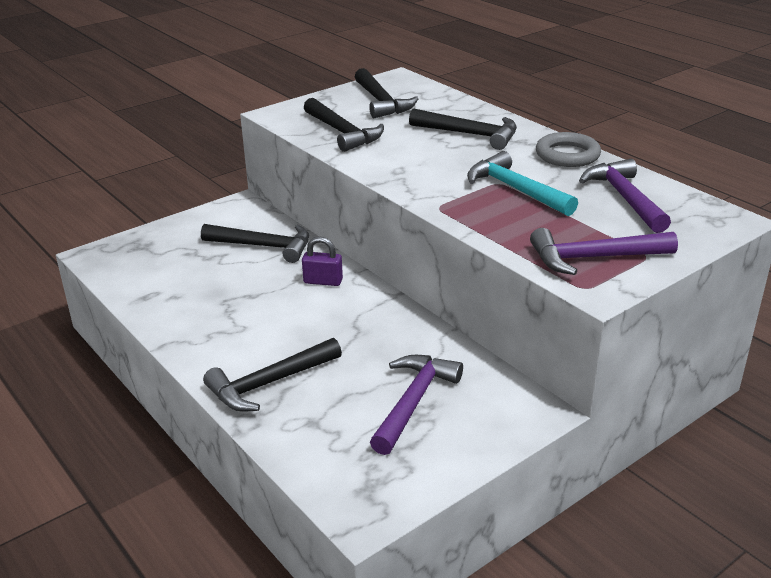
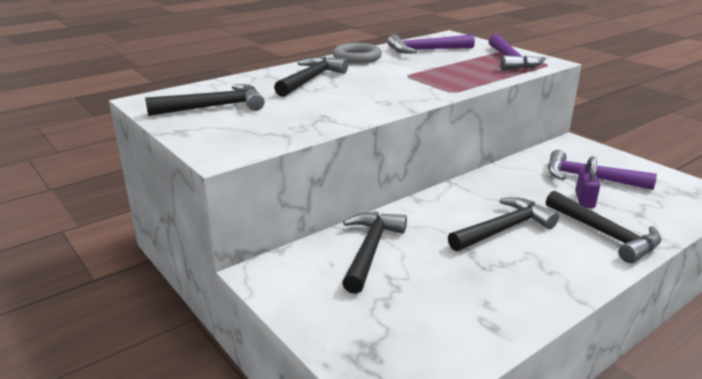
camera: 90 degrees left, 5 degrees down
purple padlock [302,237,343,286] -> purple padlock moved to [575,156,600,208]
black hammer [304,98,384,152] -> black hammer moved to [448,197,559,251]
turquoise hammer [467,151,578,216] -> none

